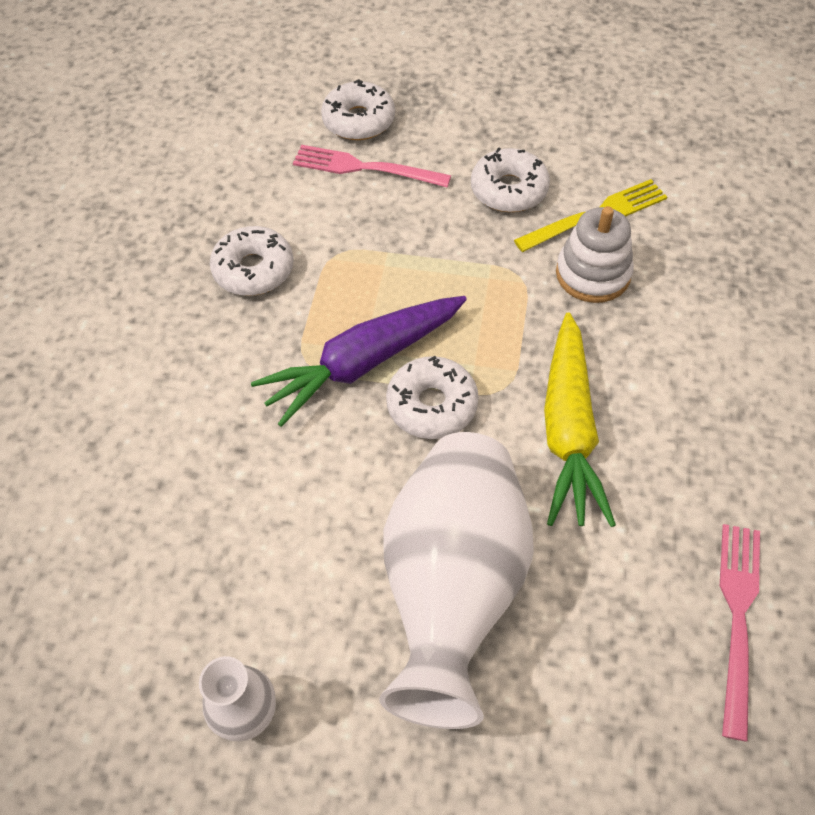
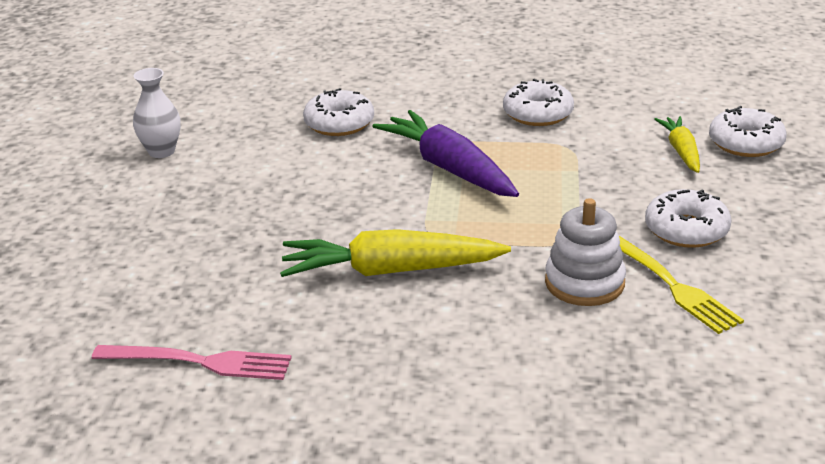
camera: 85 degrees right, 25 degrees down
pink fork [293,145,451,187] -> yellow carrot [654,116,700,173]
white vase [379,432,534,729] -> none
white donut [386,356,479,439] -> white donut moved to [303,88,374,136]

